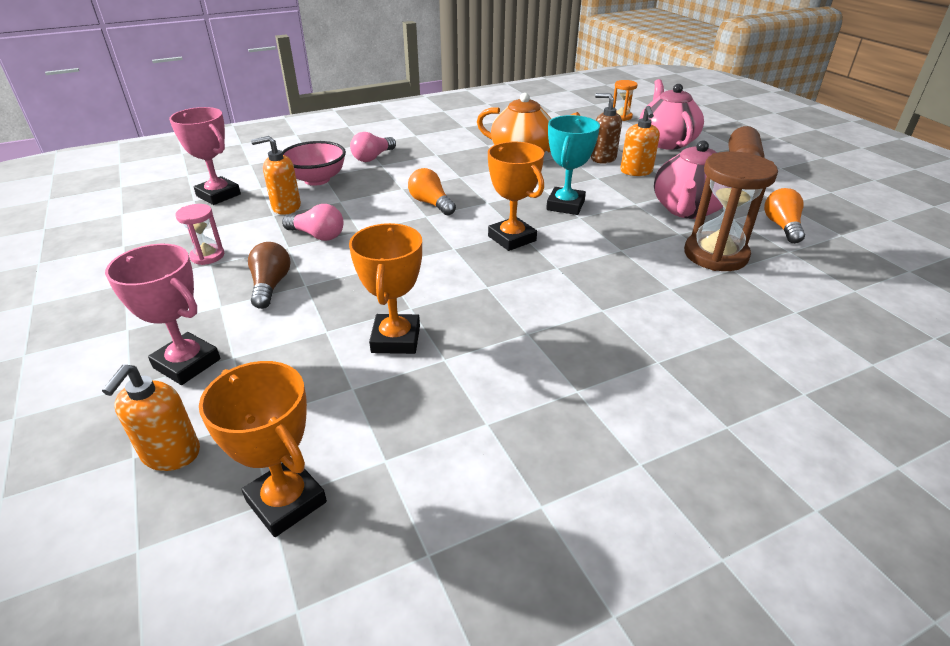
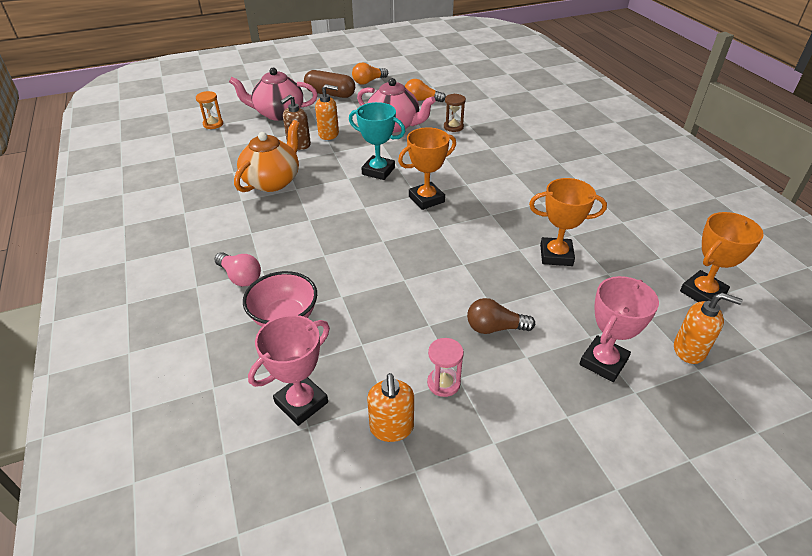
camera: 85 degrees left, 5 degrees up
orange soap dispenser [251,136,301,215] -> orange soap dispenser moved to [367,373,414,442]
pink light bulb [282,204,344,241] -> none
orange light bulb [408,168,456,216] -> orange light bulb moved to [352,63,388,84]
brown hourglass [684,152,778,271] -> brown hourglass [444,94,466,132], size x0.52

